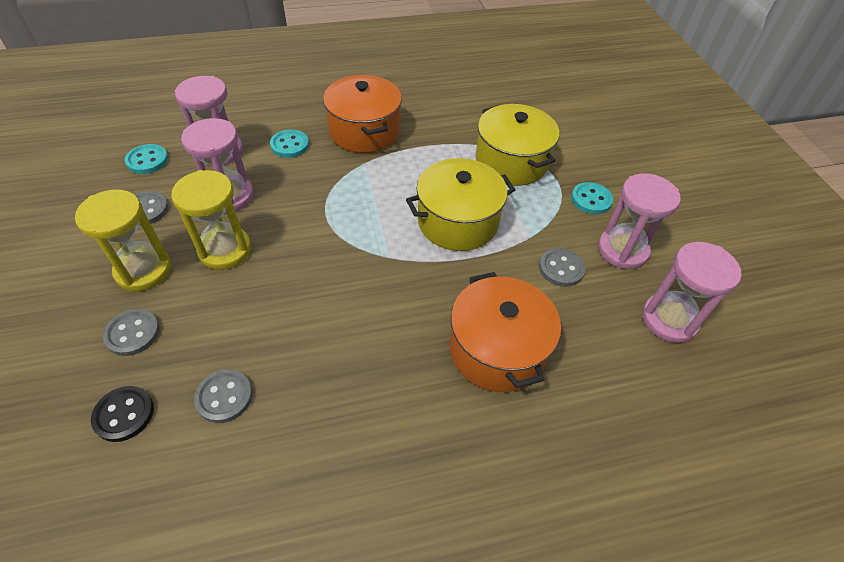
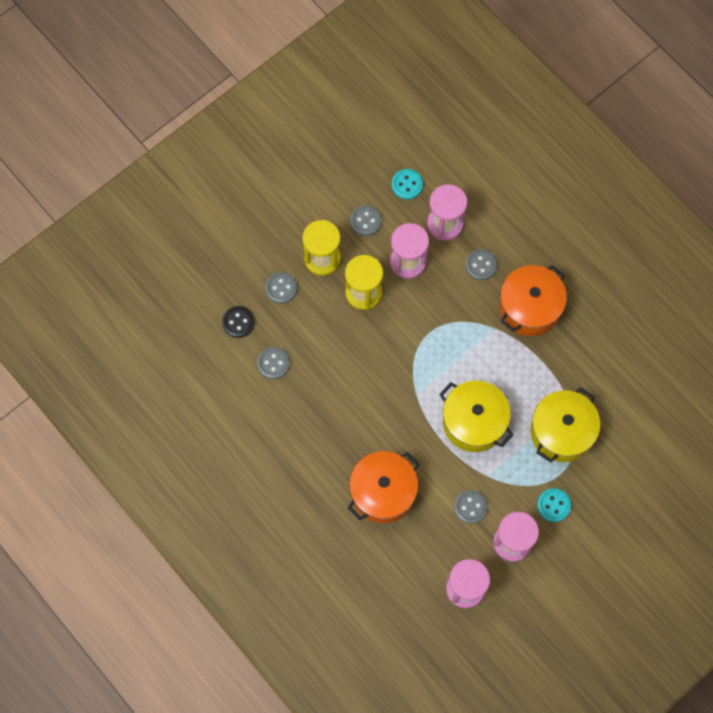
camera: 65 degrees right, 20 degrees up
turquoise button [270,129,309,158] -> grey button [465,249,497,281]

